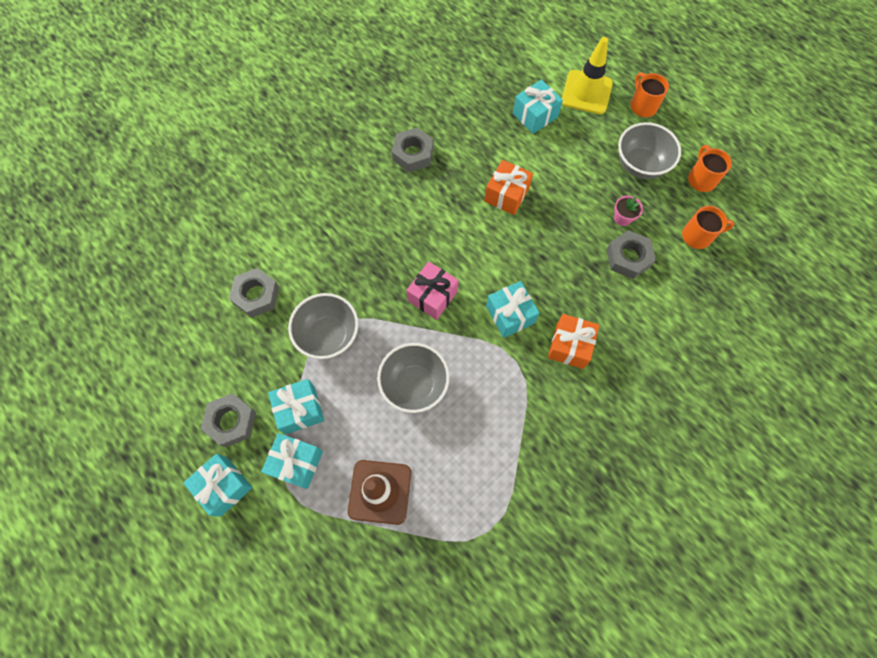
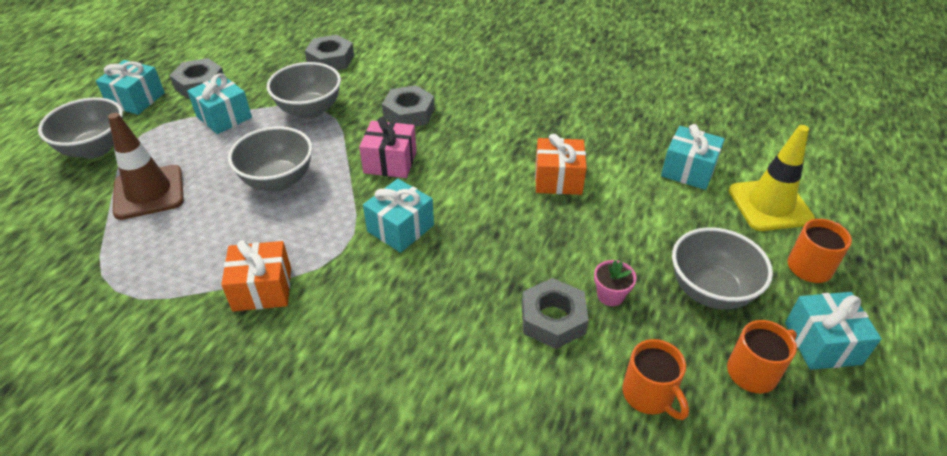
camera: 65 degrees right, 25 degrees down
turquoise gift [261,433,323,489] -> turquoise gift moved to [785,292,882,370]
grey nut [392,128,434,172] -> grey nut moved to [382,85,435,127]
orange gift [548,314,599,369] -> orange gift moved to [221,240,291,311]
none -> grey bowl [38,97,123,159]

